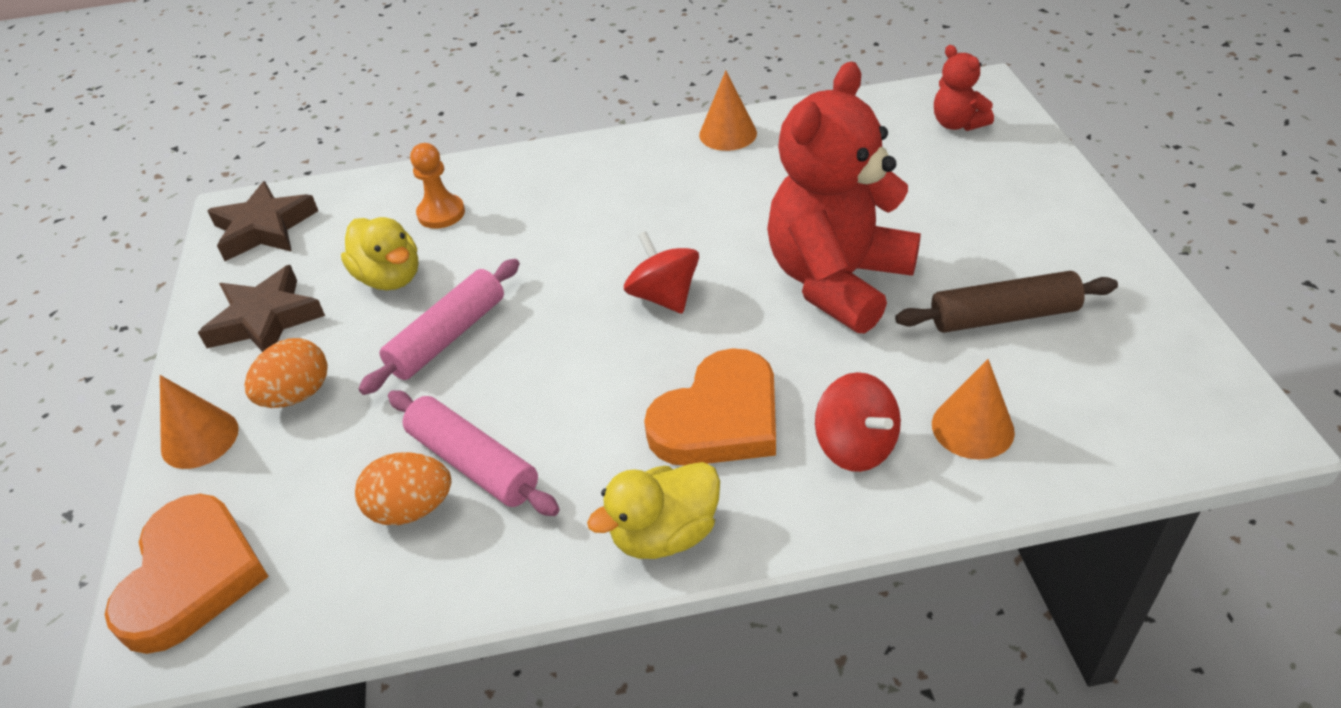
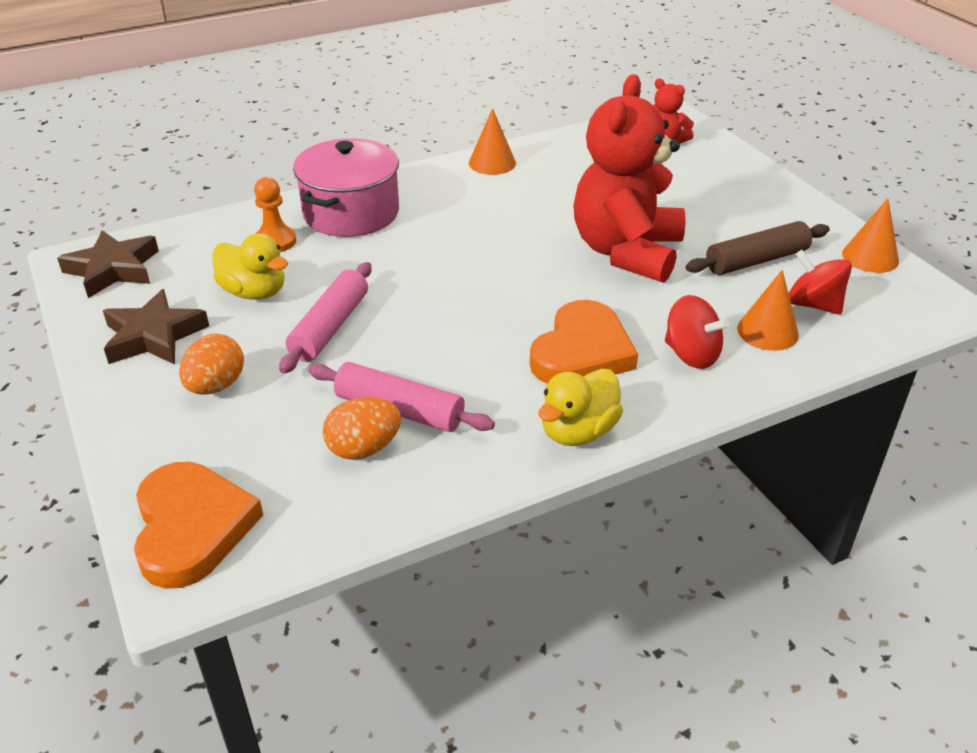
camera: 20 degrees left, 5 degrees down
orange cone [160,375,239,469] -> orange cone moved to [842,199,899,273]
red spinning top [624,231,699,314] -> red spinning top moved to [789,250,852,315]
none -> pink pot [293,138,399,237]

